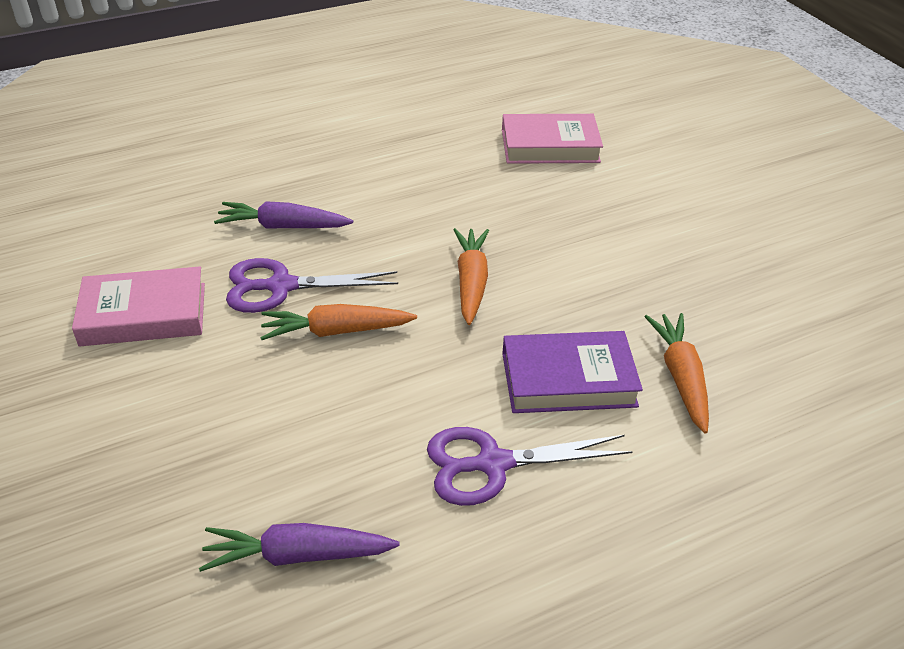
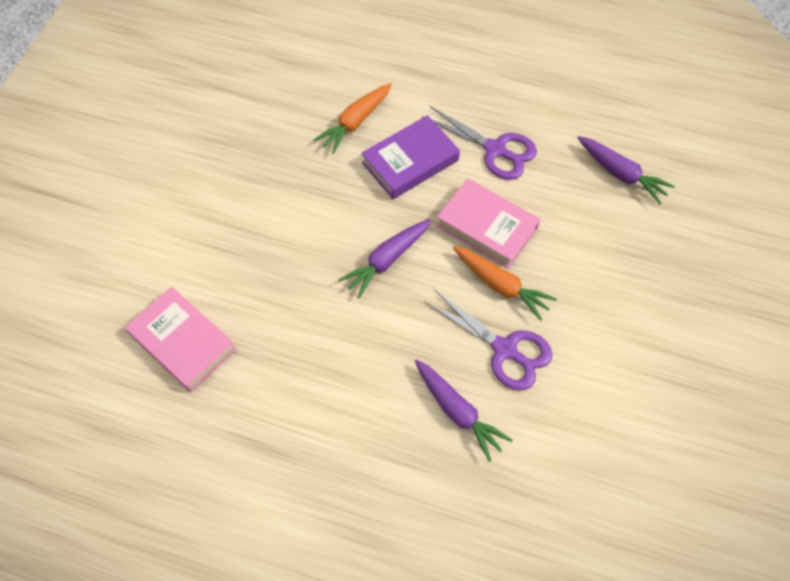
camera: 135 degrees left, 20 degrees up
pink book [72,267,205,346] -> pink book moved to [436,178,541,269]
orange carrot [453,228,489,325] -> purple carrot [339,219,431,299]
purple book [502,331,643,413] -> purple book turned 75 degrees counterclockwise [361,115,460,199]

